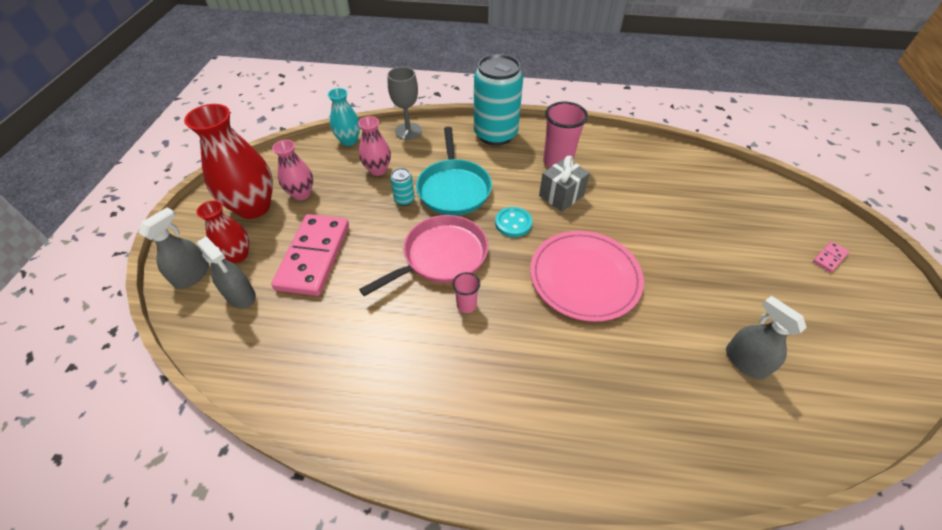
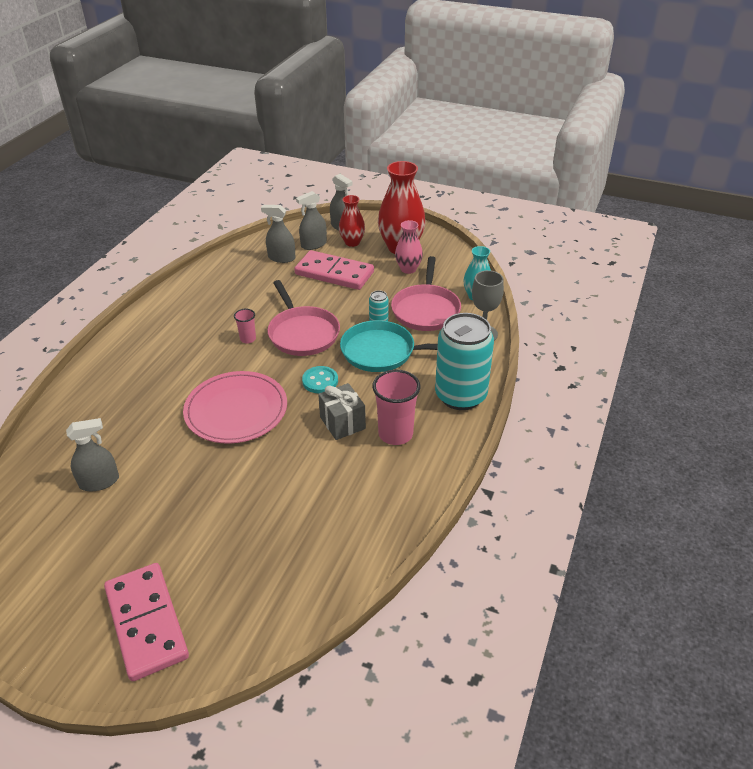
camera: 105 degrees right, 10 degrees down
pink vase [358,116,391,176] -> pink pan [391,256,461,331]
pink domino [813,241,849,272] -> pink domino [104,563,189,681], size x2.50
none -> grey spray bottle [261,205,296,263]

